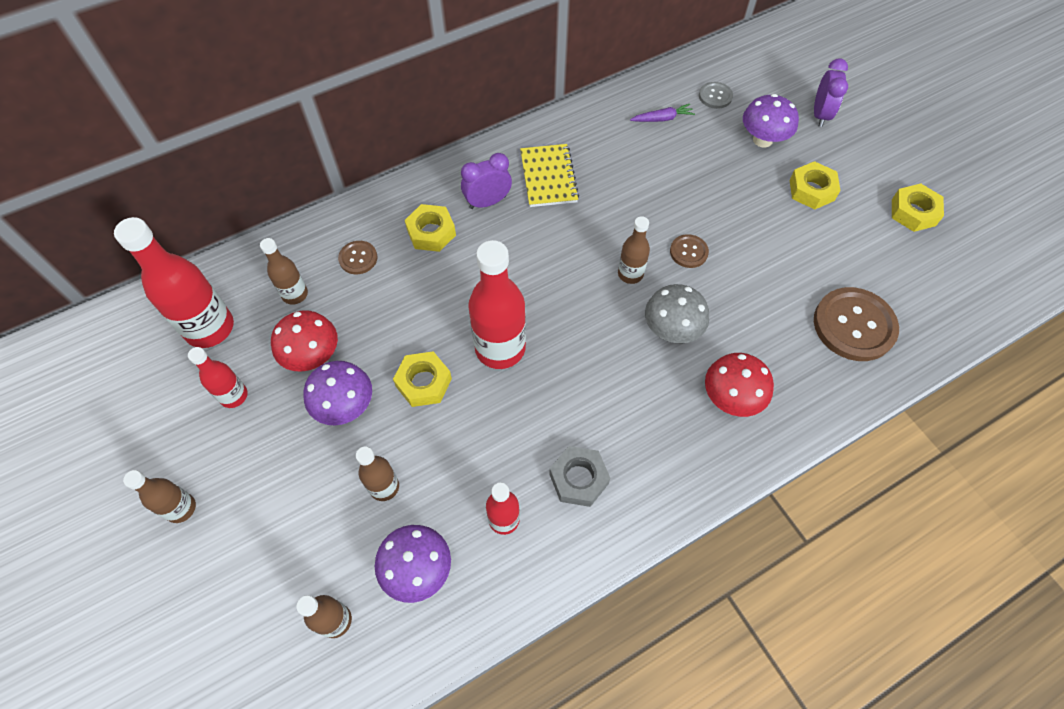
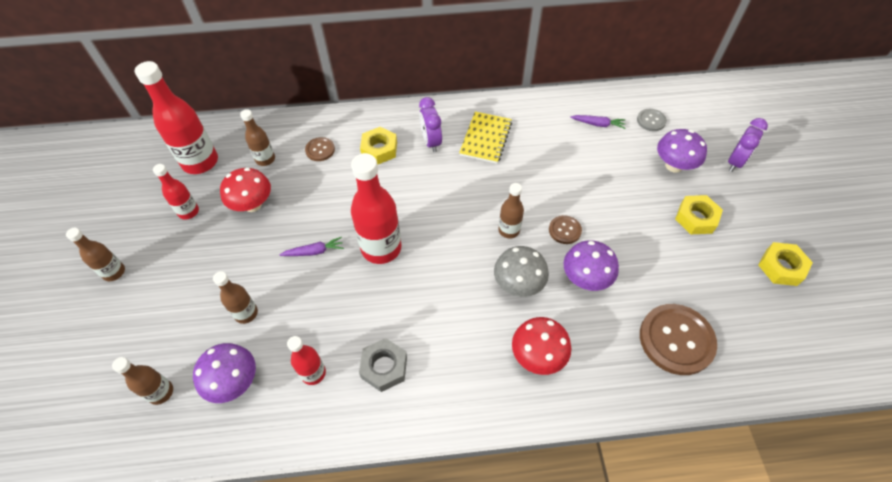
camera: 25 degrees right, 5 degrees down
purple mushroom [303,361,372,425] -> purple mushroom moved to [563,240,619,291]
yellow nut [393,351,452,407] -> purple carrot [279,237,344,256]
purple clock [461,153,512,209] -> purple clock turned 105 degrees counterclockwise [419,97,442,153]

